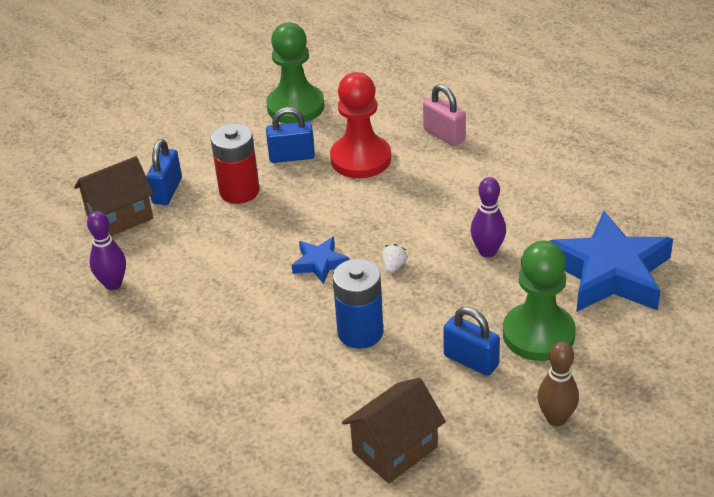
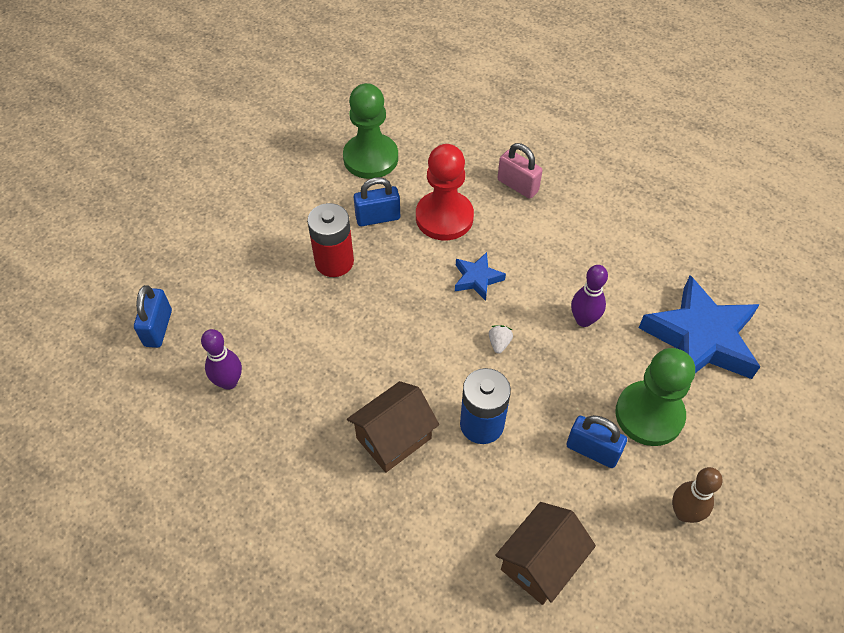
camera: 10 degrees left, 15 degrees up
brown house [74,156,154,236] -> brown house moved to [347,381,439,473]
blue padlock [147,139,182,205] -> blue padlock moved to [134,285,172,348]
blue star [292,237,349,284] -> blue star moved to [455,252,506,301]

